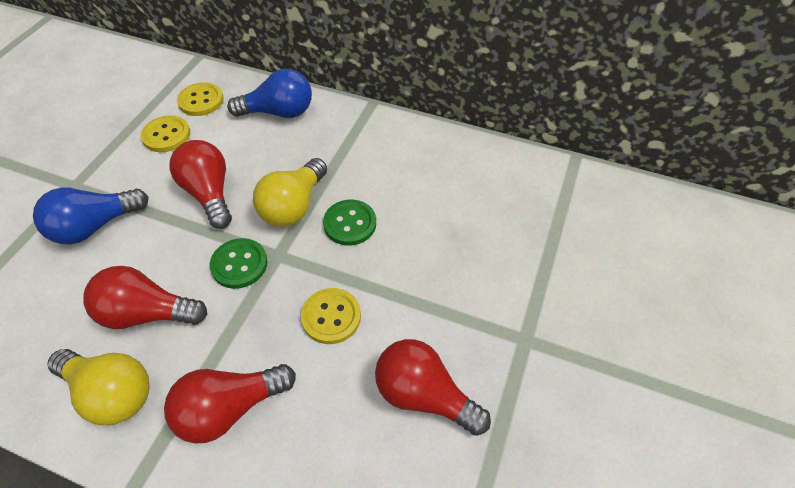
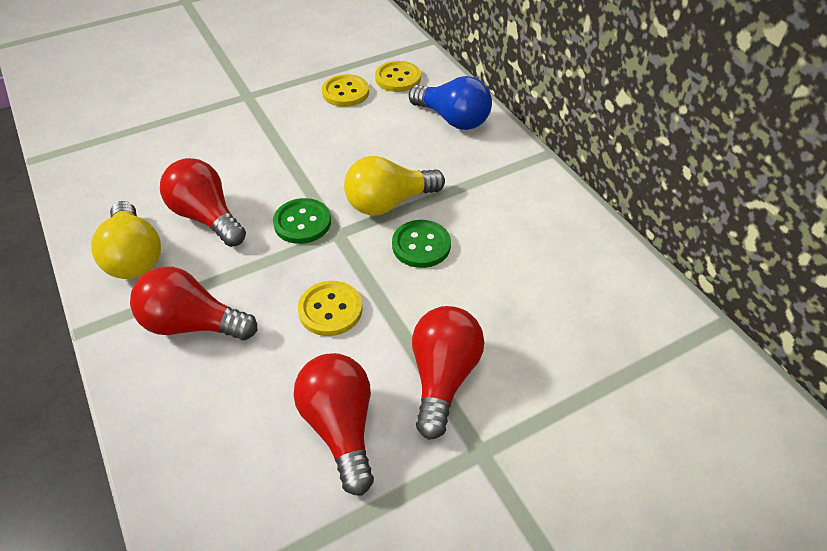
camera: 40 degrees right, 5 degrees down
blue light bulb [33,188,149,244] -> none
red light bulb [169,140,232,229] -> red light bulb moved to [412,306,485,440]

